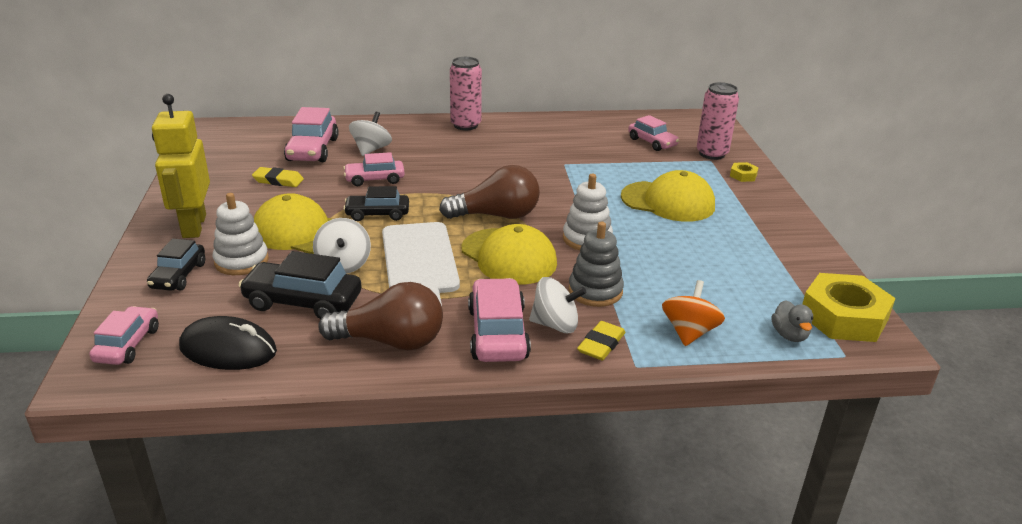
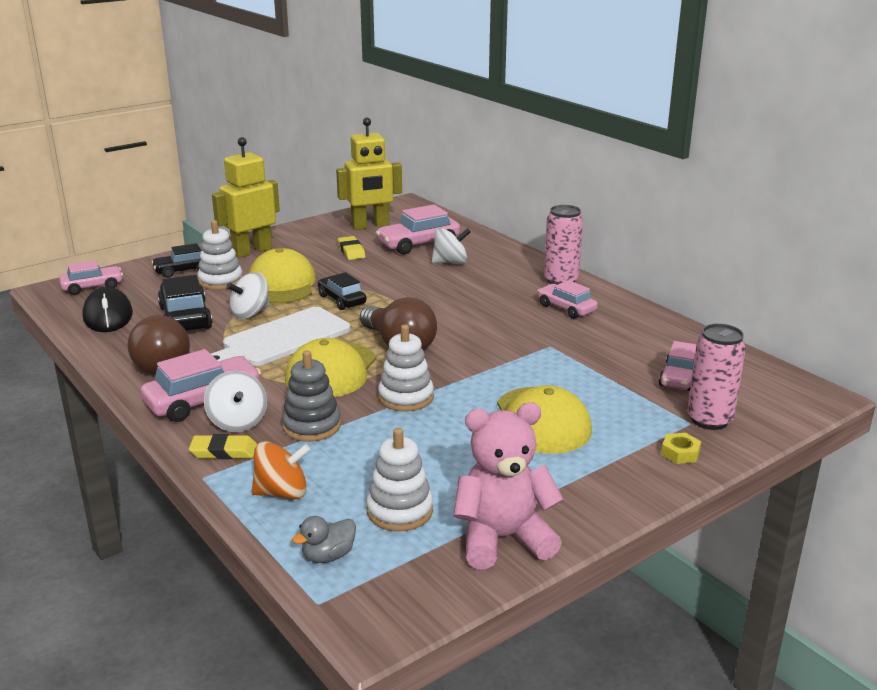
camera: 60 degrees right, 5 degrees down
pink car [343,152,405,186] -> pink car moved to [538,280,598,319]
yellow nut [802,273,896,342] -> none
none -> yellow robot [336,118,402,230]
none -> white stacking toy [366,428,433,532]
none -> pink teddy bear [453,402,564,569]

